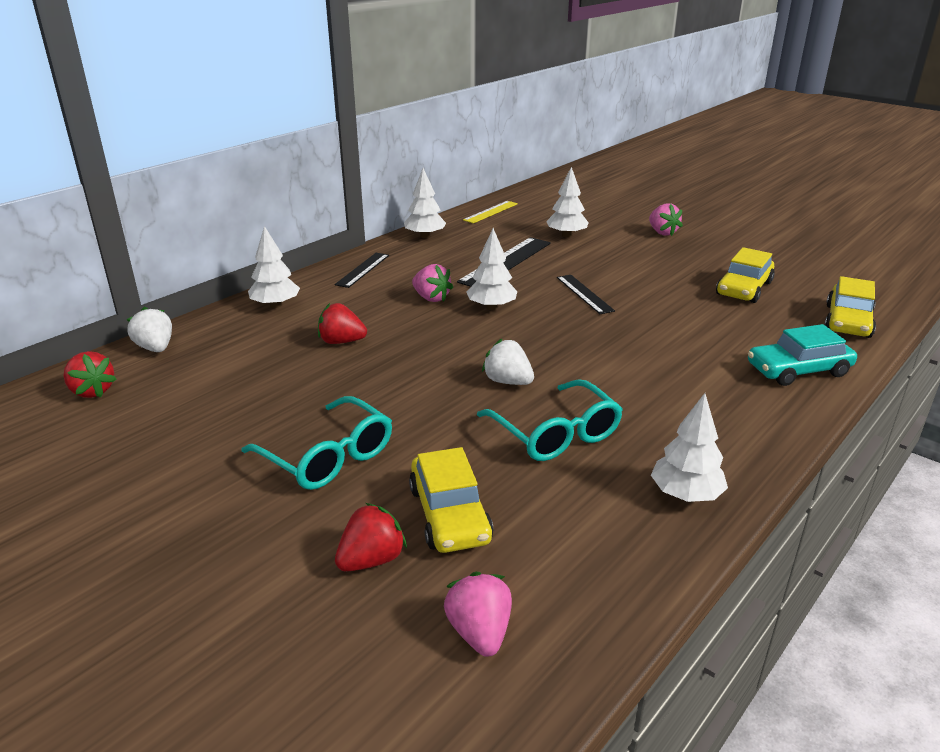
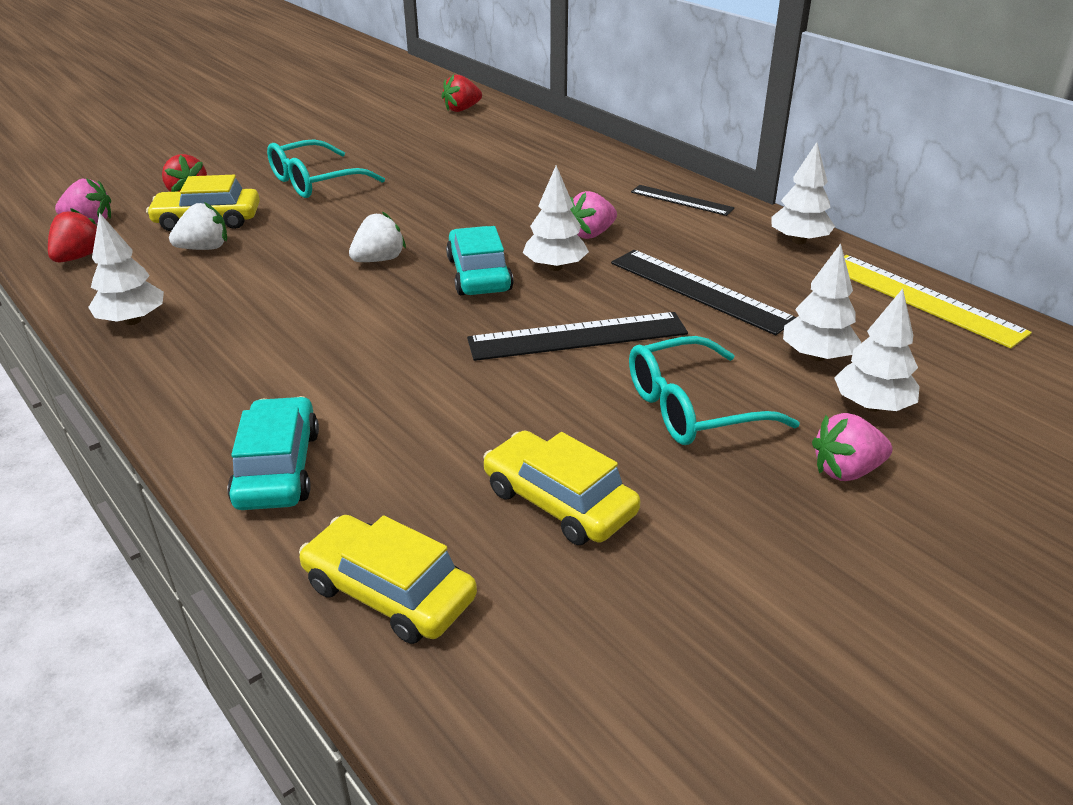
camera: 100 degrees right, 5 degrees up
white strawberry [127,307,172,352] -> white strawberry moved to [169,202,227,250]
white tree [248,226,300,308] -> white tree moved to [834,289,920,412]
red strawberry [318,303,367,344] -> red strawberry moved to [48,208,97,262]
yellow ruler [463,201,518,223] -> yellow ruler [844,255,1032,349], size x1.63
turquoise glasses [477,379,623,461] -> turquoise glasses moved to [629,336,800,445]
black ruler [557,275,615,314] -> black ruler [467,312,688,361], size x1.63
none -> turquoise car [446,226,514,295]

